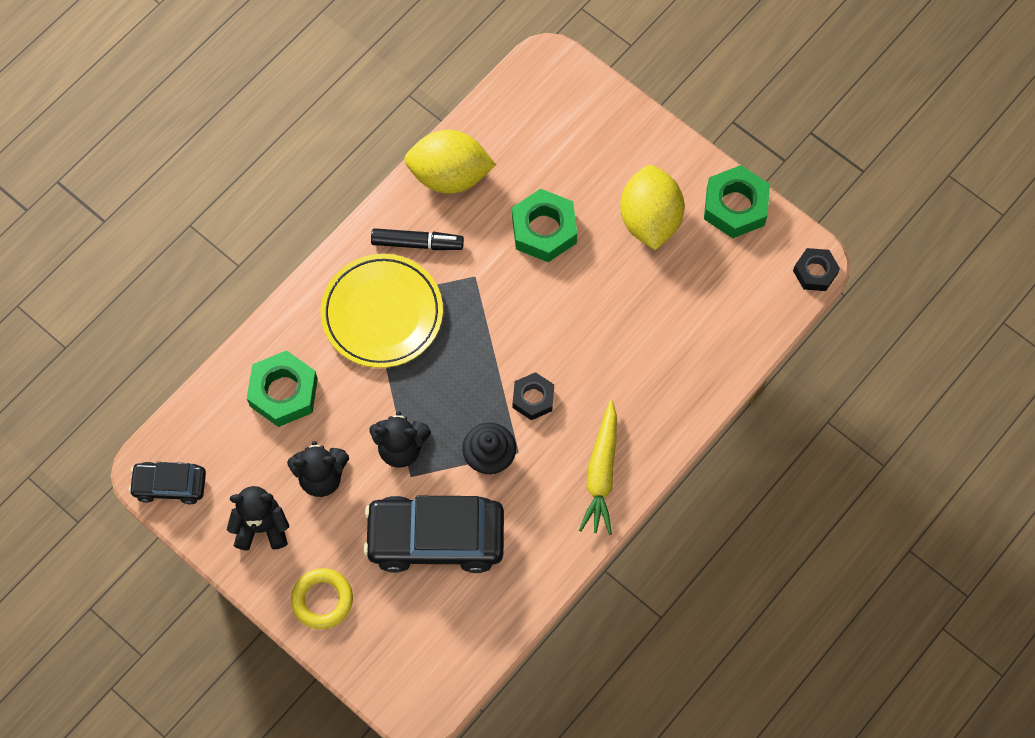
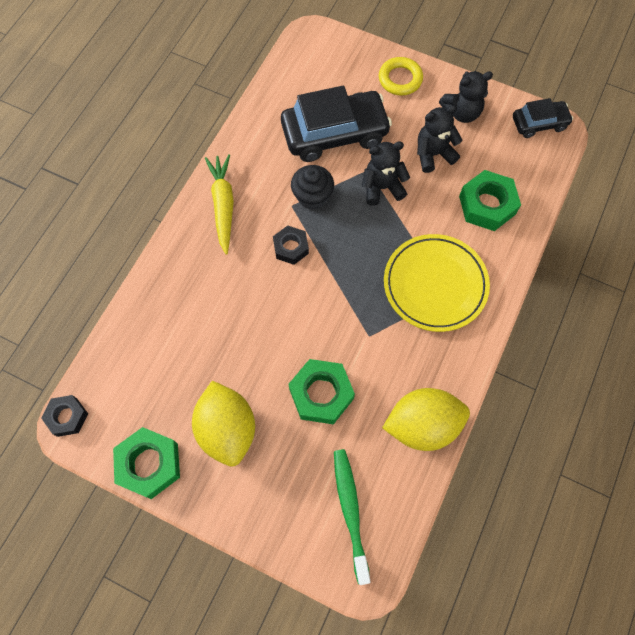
camera: 165 degrees right, 0 degrees up
black marker [371,228,464,250] -> none
none -> green toothbrush [334,449,371,585]

